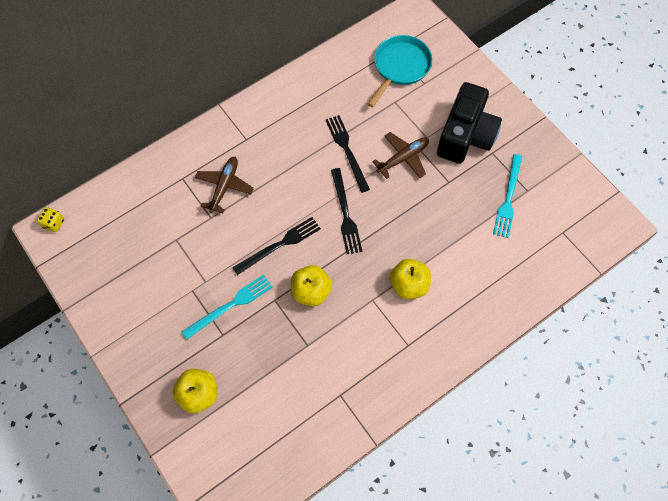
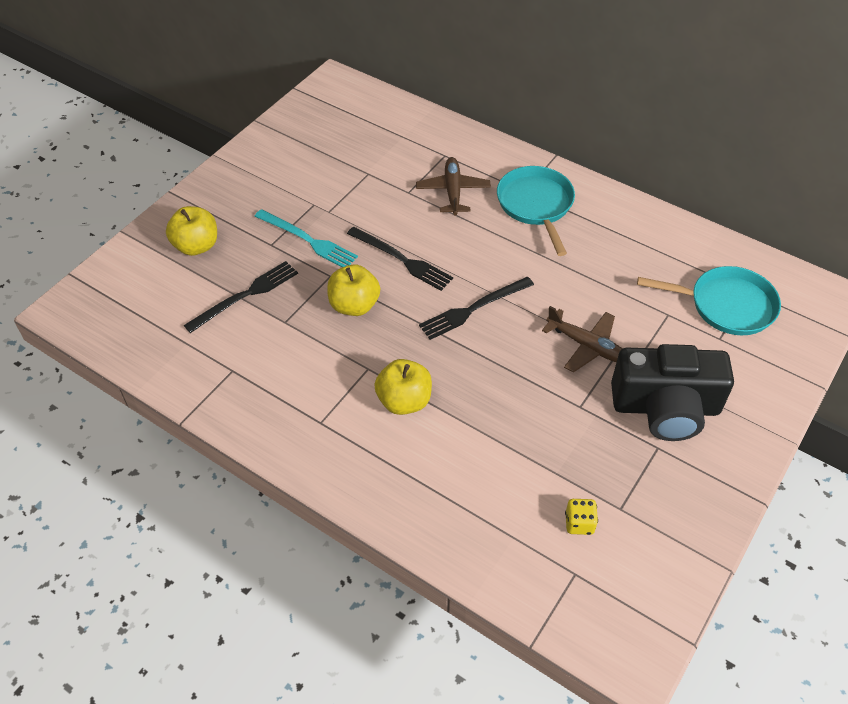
camera: 70 degrees right, 15 degrees down
yellow dice [37,207,64,232] -> yellow dice moved to [565,499,598,535]
brown plane [195,157,254,213] -> brown plane turned 90 degrees counterclockwise [416,157,491,215]
black fork [326,115,370,193] -> black fork moved to [184,261,298,333]
turquoise fork [493,154,522,238] -> none
none -> turquoise pan [497,166,575,256]

